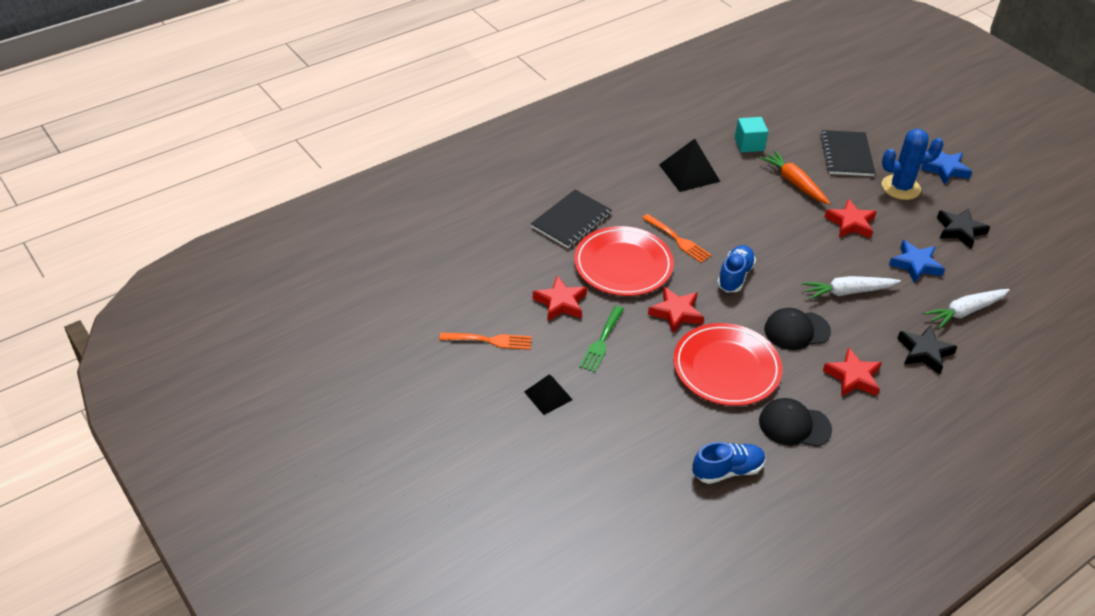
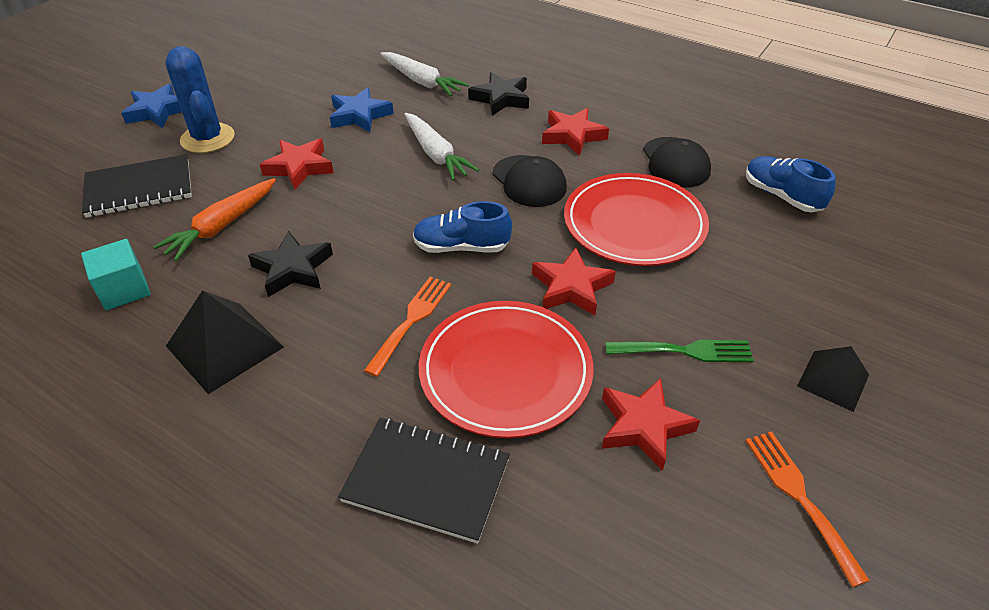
camera: 110 degrees left, 0 degrees up
black star [937,208,990,248] -> black star moved to [248,230,333,297]

